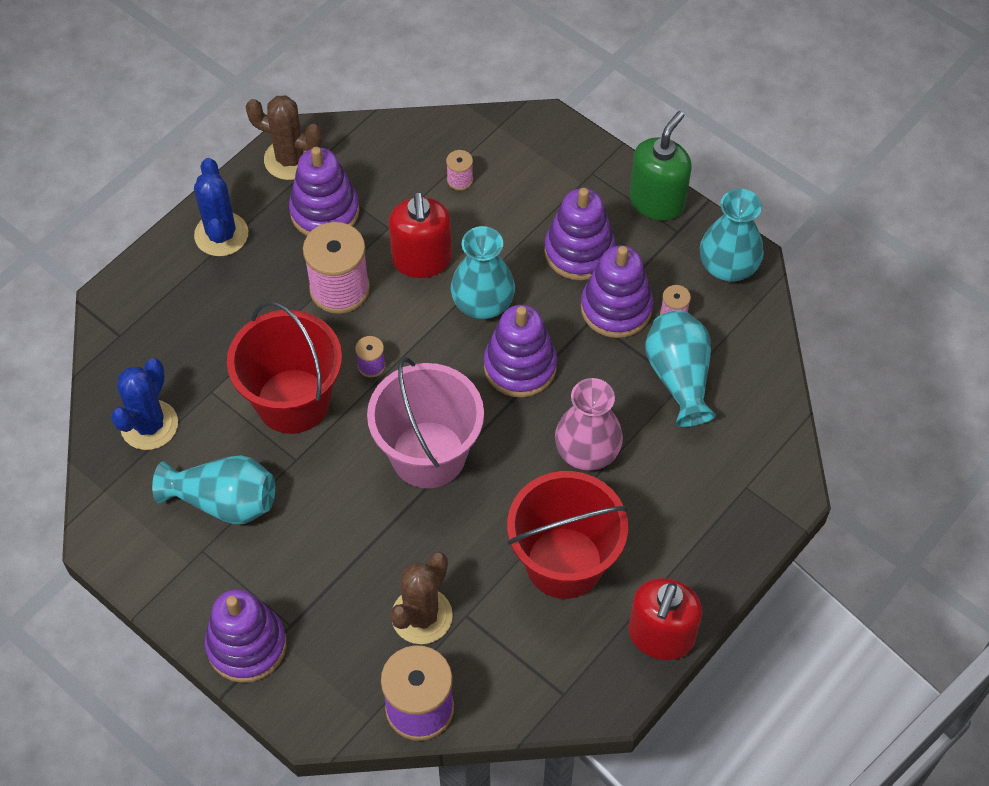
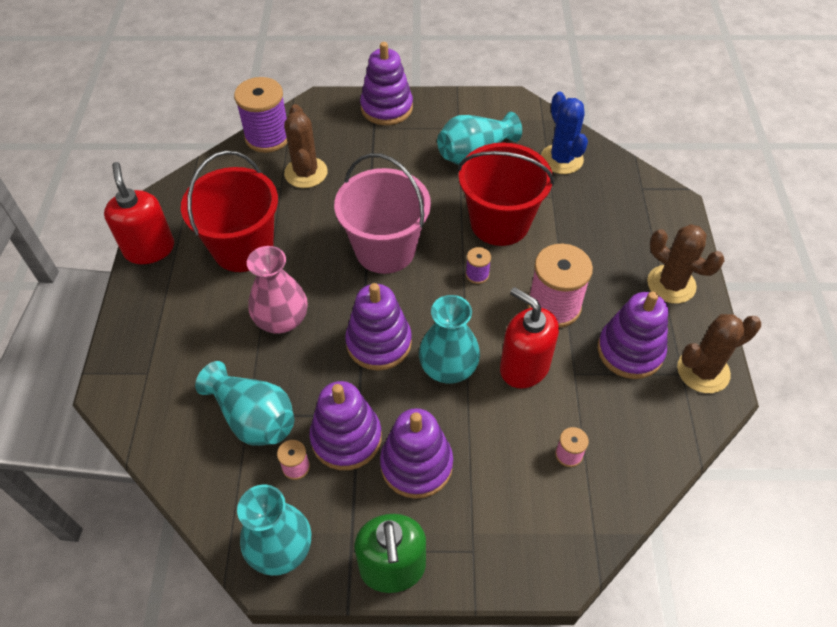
camera: 140 degrees right, 5 degrees down
blue cactus [194,158,248,256] -> brown cactus [647,224,725,304]

